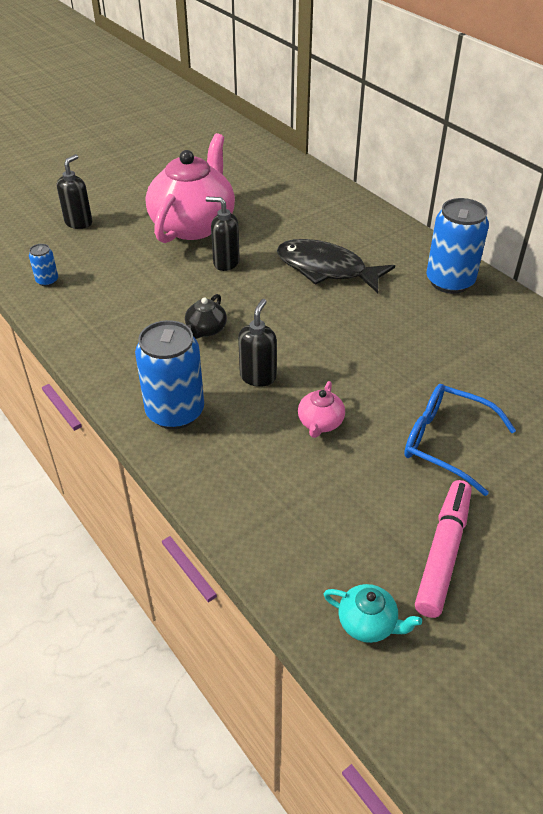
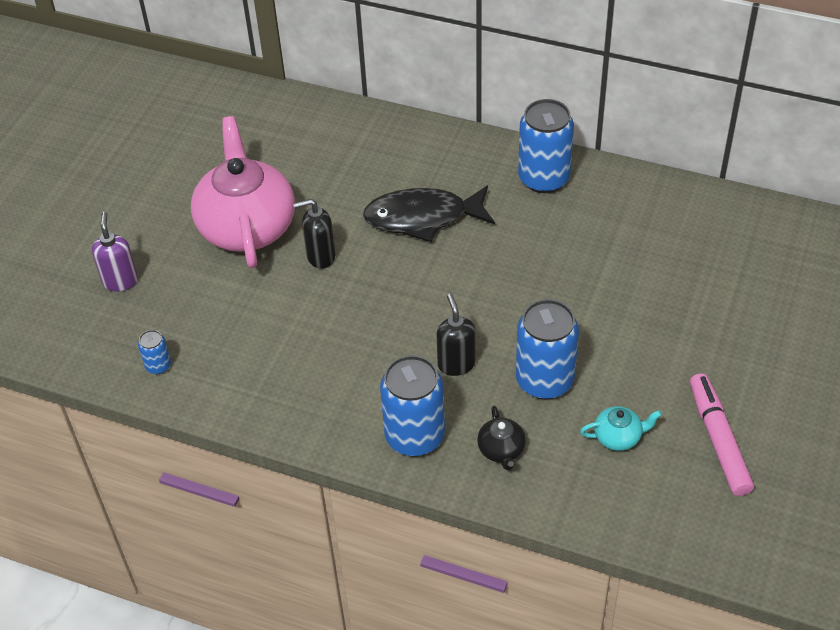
camera: 30 degrees left, 5 degrees up
black soap dispenser [57,154,92,229] -> purple soap dispenser [92,212,138,292]
black teapot [185,294,227,339] -> black teapot moved to [477,406,526,471]
pink teapot [298,381,345,438] -> blue can [516,299,579,399]
turquoise teapot [324,584,422,643] -> turquoise teapot moved to [580,406,662,451]
blue glasses [404,384,516,496] -> none

